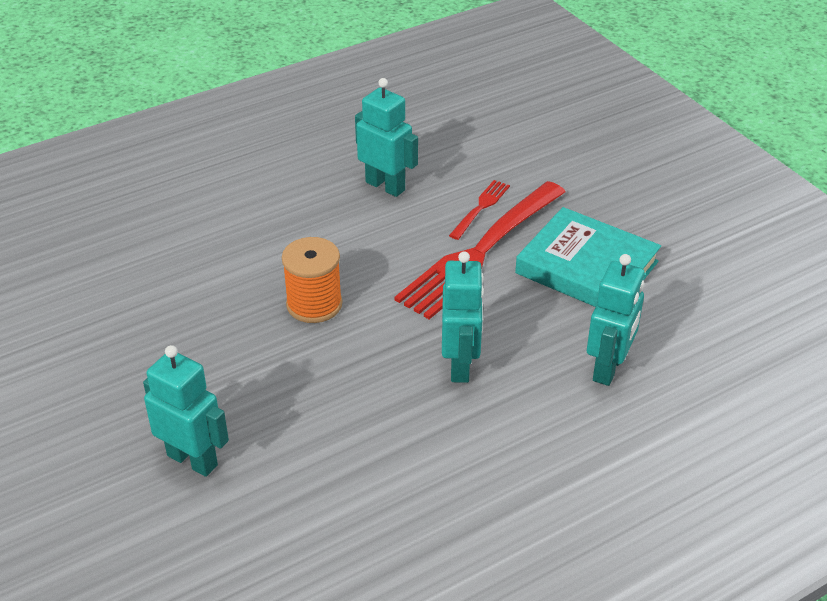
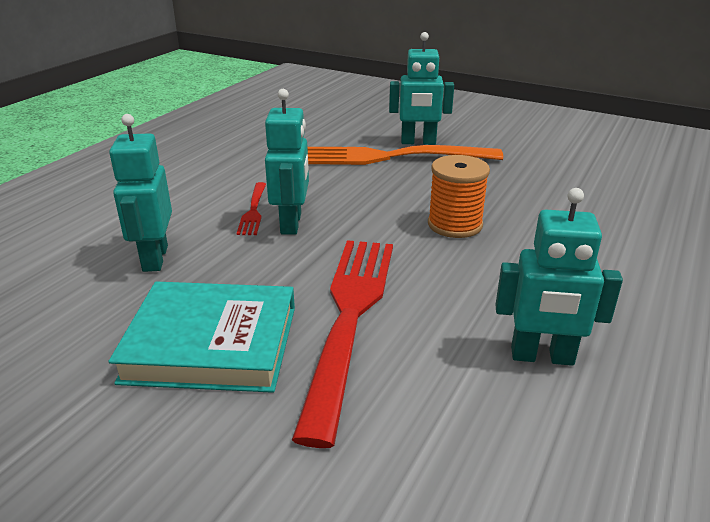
camera: 150 degrees right, 10 degrees down
turquoise robot [442,251,484,383] -> turquoise robot turned 150 degrees counterclockwise [265,89,309,235]
red fork [449,180,510,240] -> red fork moved to [237,182,266,235]
none -> orange fork [307,145,503,165]

